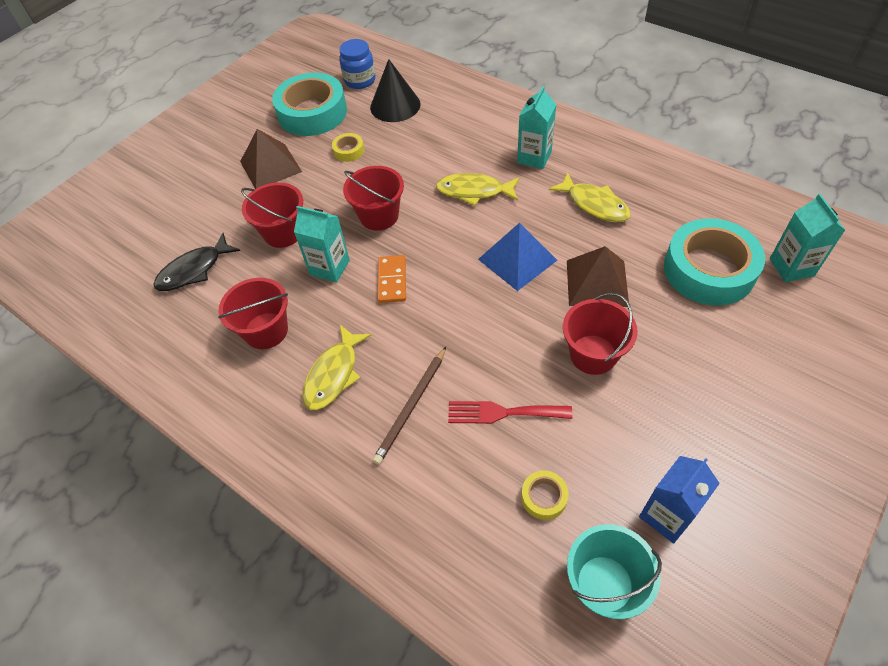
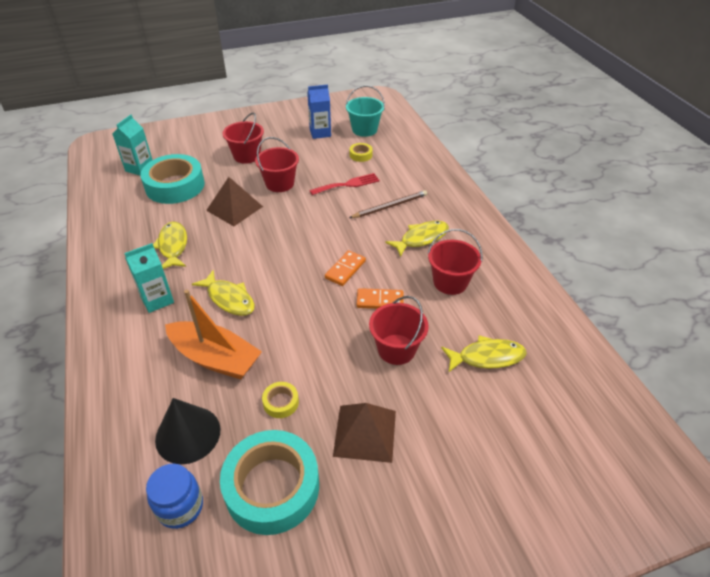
camera: 150 degrees left, 10 degrees down
black fish [153,233,240,291] -> yellow fish [441,335,527,373]
turquoise carton [294,206,350,283] -> orange domino [356,288,403,309]
red bucket [343,166,404,231] -> red bucket moved to [222,113,264,164]
red fork [448,401,573,424] -> red fork turned 60 degrees counterclockwise [309,173,380,195]
blue pyramid [478,223,557,291] -> none
none -> orange boat [165,290,262,379]

